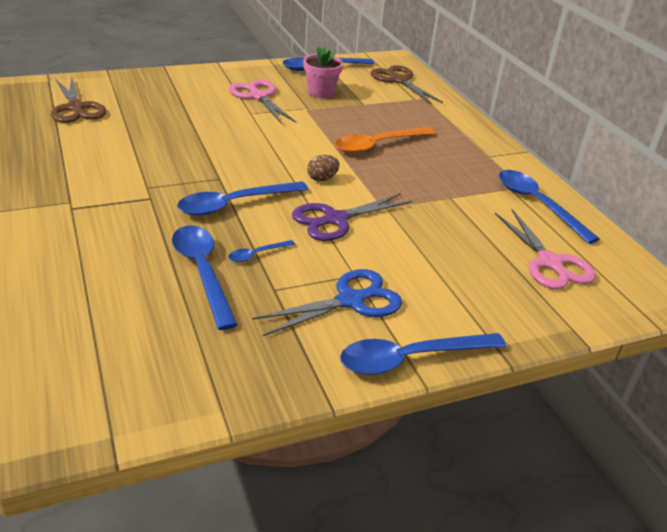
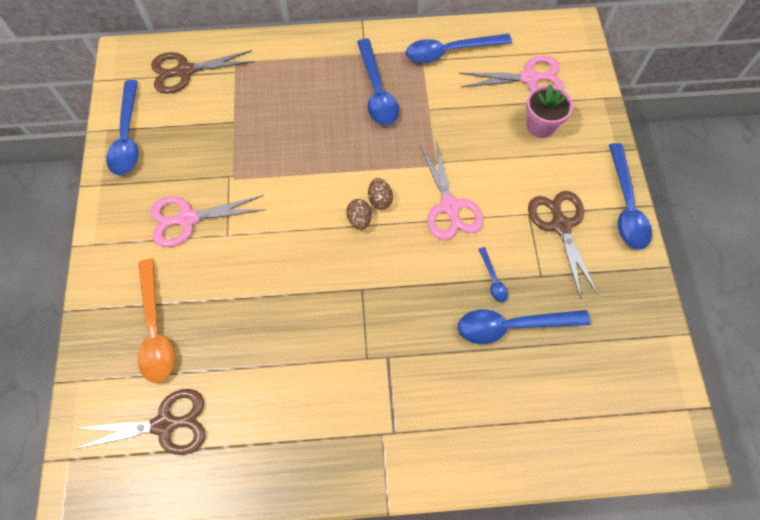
camera: 70 degrees left, 30 degrees up
blue spoon [177,181,308,216] -> blue spoon moved to [357,39,399,125]
blue scissors [252,269,402,336] -> brown scissors [528,191,598,299]
purple scissors [292,193,412,241] -> pink scissors [420,141,484,240]
pink flower pot [303,47,343,98] -> pink flower pot moved to [526,84,573,138]
orange spoon [335,127,435,154] -> orange spoon moved to [138,259,175,383]
none -> brown egg [346,199,371,230]

